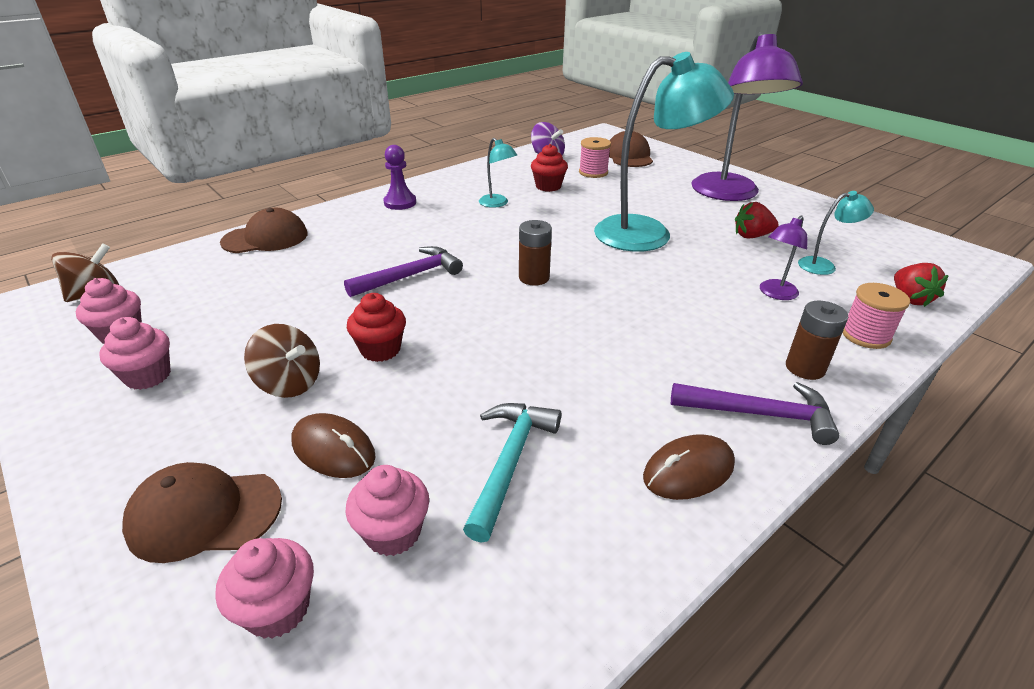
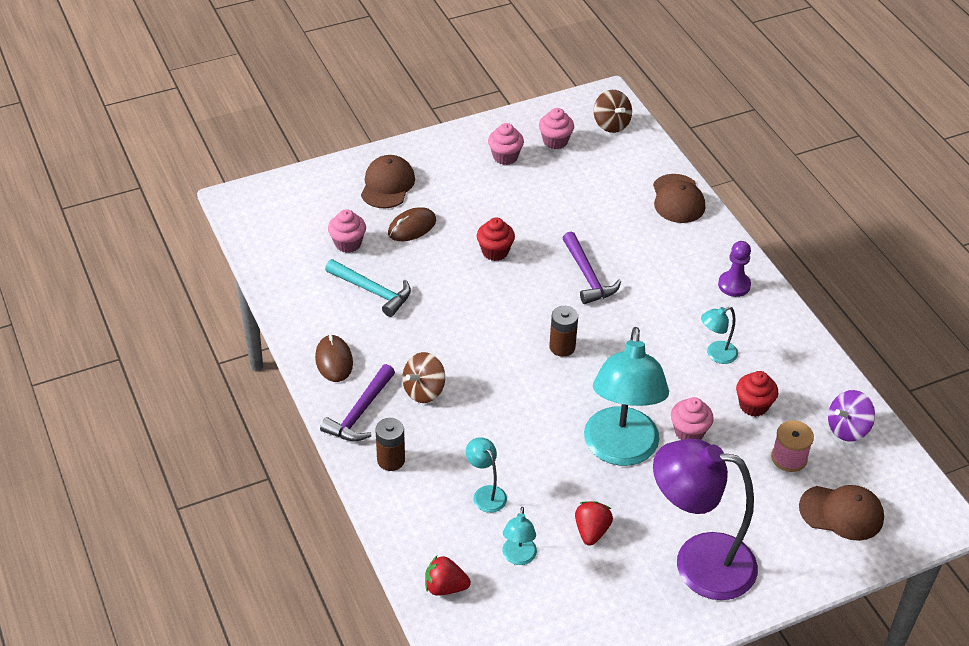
camera: 105 degrees right, 10 degrees up
pink cupcake [215,538,314,639] -> pink cupcake moved to [671,397,714,440]
brown spinning top [244,324,320,398] -> brown spinning top moved to [402,352,445,403]
purple lamp [760,215,808,300] -> turquoise lamp [466,437,507,513]
pink spool [842,283,910,349] -> none

